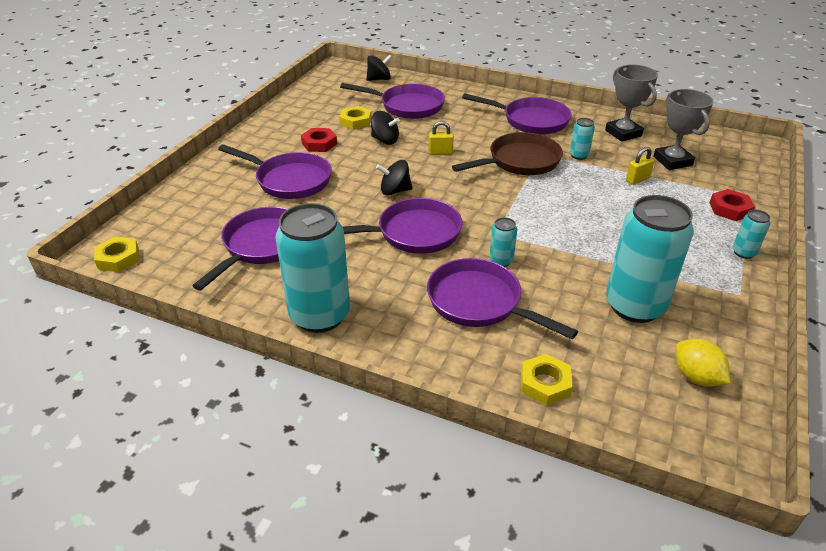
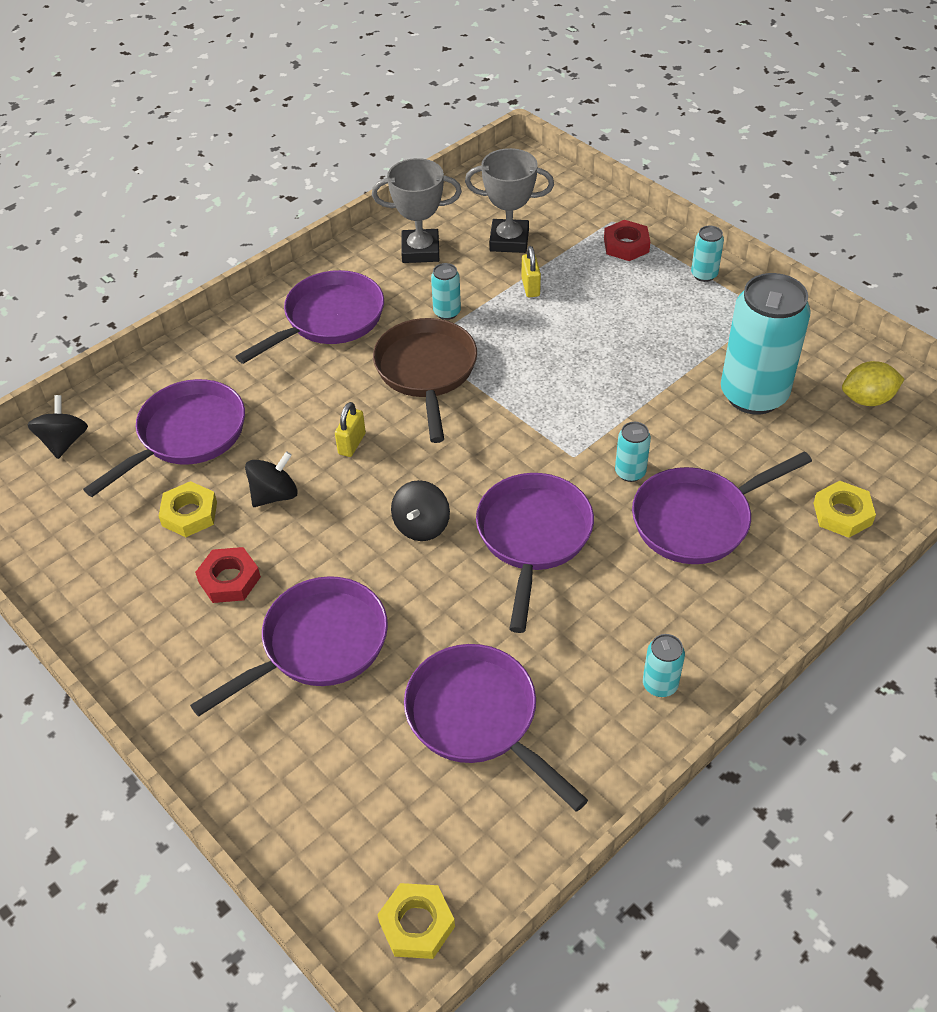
camera: 65 degrees left, 10 degrees up
turquoise can [275,203,350,333] -> turquoise can [643,634,685,697], size x0.43

